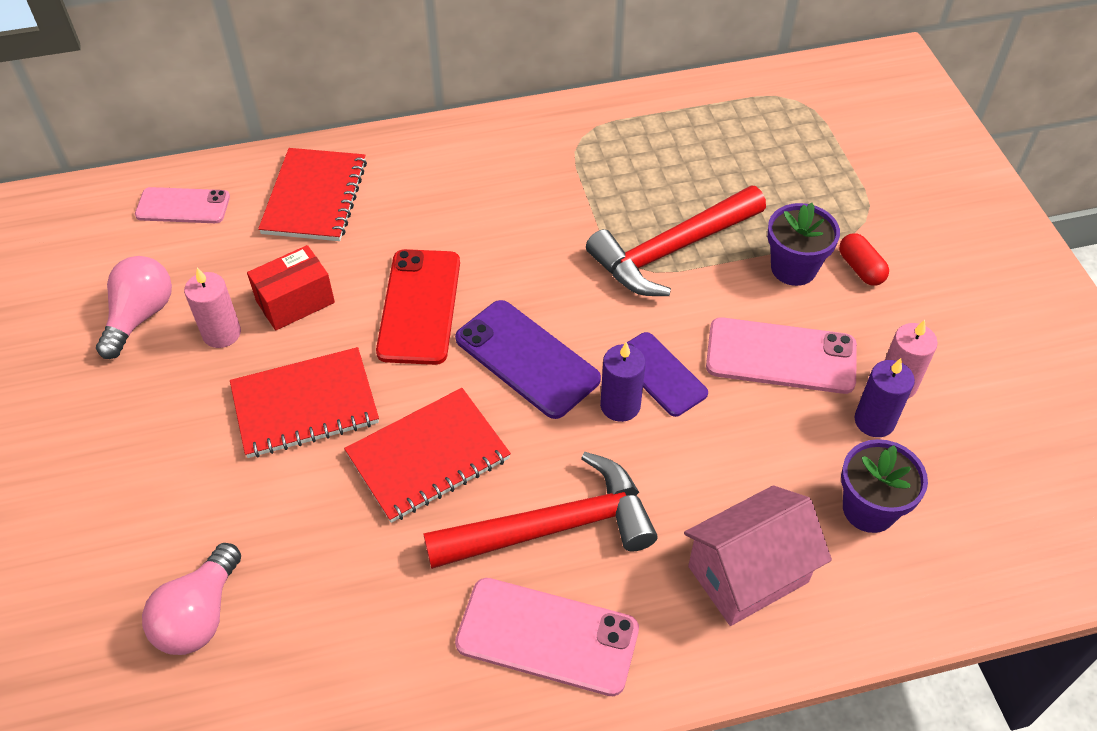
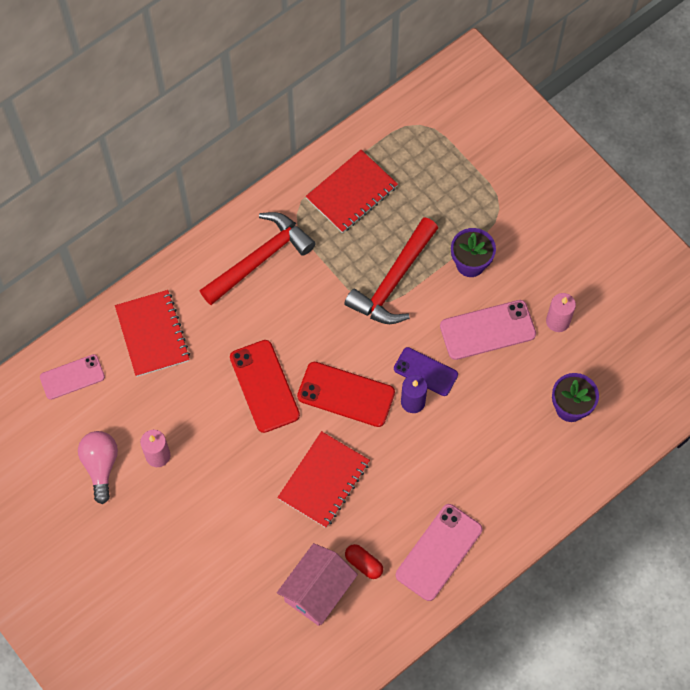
camera: 25 degrees left, 15 degrees up
pink light bulb [142,543,241,655] -> none
red notebook [230,347,379,458] -> red notebook moved to [306,150,398,233]
red box [247,245,335,330] -> none
red hammer [423,452,658,569] -> red hammer moved to [200,212,316,305]
purple phone [455,300,601,419] -> red phone [297,362,395,427]
pink phone [455,578,639,696] -> pink phone turned 45 degrees counterclockwise [396,504,482,601]
pink house [684,485,832,626] -> pink house moved to [277,543,358,626]
red capsule [839,233,889,285] -> red capsule moved to [345,544,383,579]
purple candle [854,358,915,437] -> none

